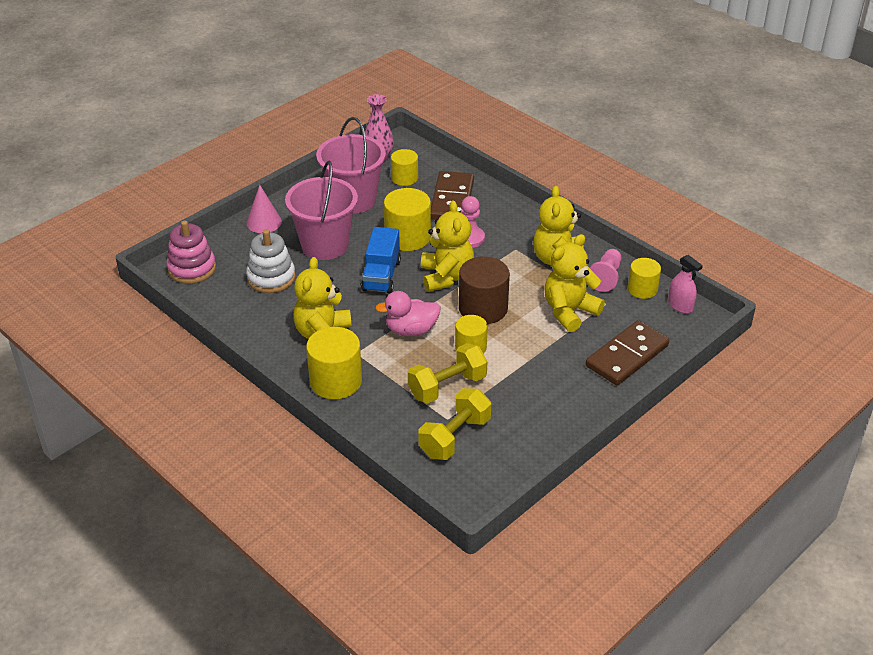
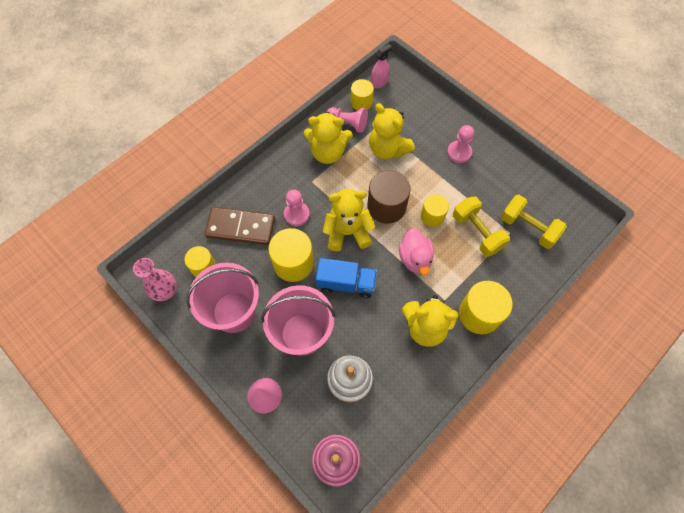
camera: 90 degrees left, 25 degrees up
brown domino [586,320,670,385] -> none
none -> pink pawn [447,125,474,163]

